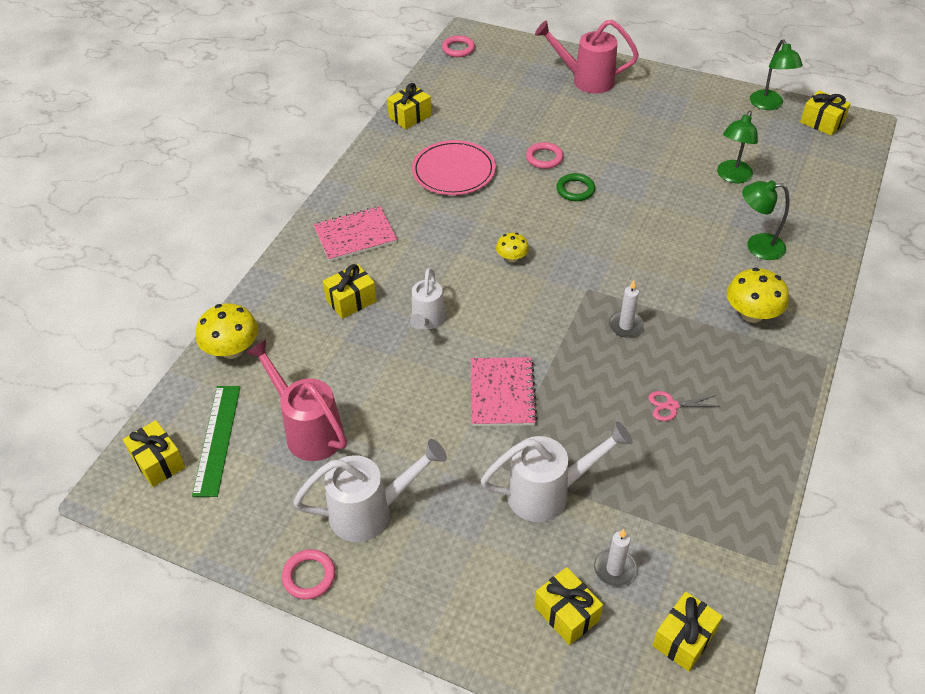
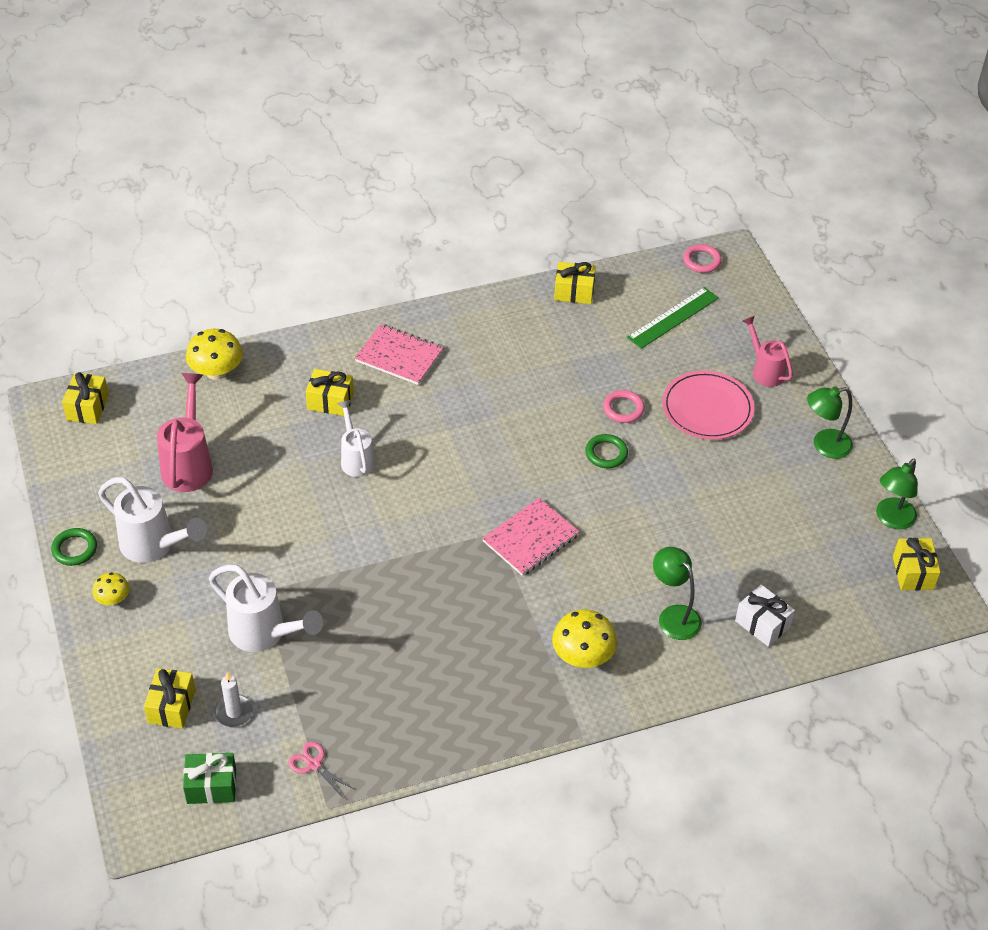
camera: 45 degrees right, 0 degrees up
green ruler [192,386,240,497] -> green ruler moved to [627,287,719,349]
pink ring [282,549,335,600] -> green ring [51,528,97,566]
white watering can [410,268,446,329] -> white watering can turned 105 degrees clockwise [338,400,375,477]
pink plate [412,140,496,195] -> pink plate moved to [662,371,754,440]
pink notebook [471,357,537,426] -> pink notebook moved to [482,498,579,576]
yellow mushroom [496,232,529,263] -> yellow mushroom moved to [92,572,130,605]
pink watering can [535,20,639,94] -> pink watering can [743,316,793,387], size x0.66
white candle [609,280,644,337] -> none
pink scissors [648,391,718,421] -> pink scissors moved to [288,741,354,799]
yellow gift [652,591,723,671] -> green gift [183,753,236,804]
green lamp [717,111,758,183] -> green lamp moved to [807,386,853,459]
none -> white gift [735,584,795,647]

